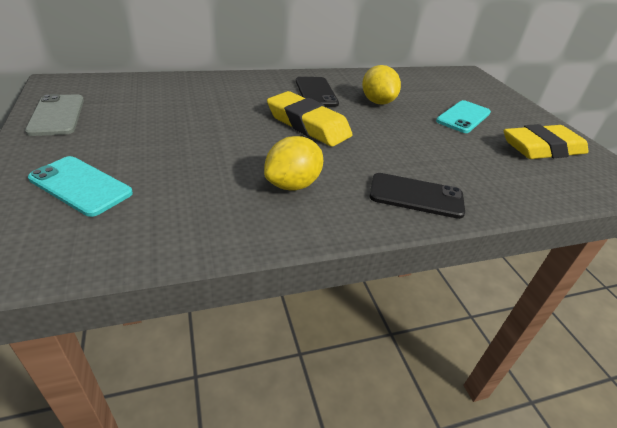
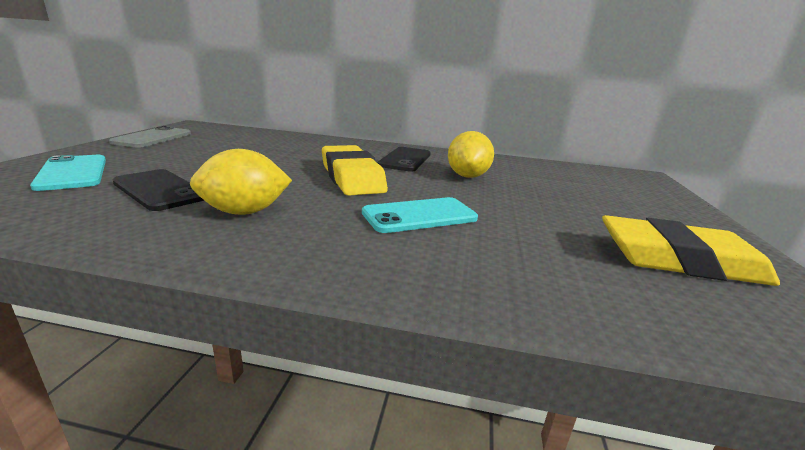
camera: 30 degrees right, 15 degrees down
black phone [370,173,465,219] -> black phone moved to [113,169,204,211]
turquoise phone [436,100,491,133] -> turquoise phone moved to [362,197,478,233]

